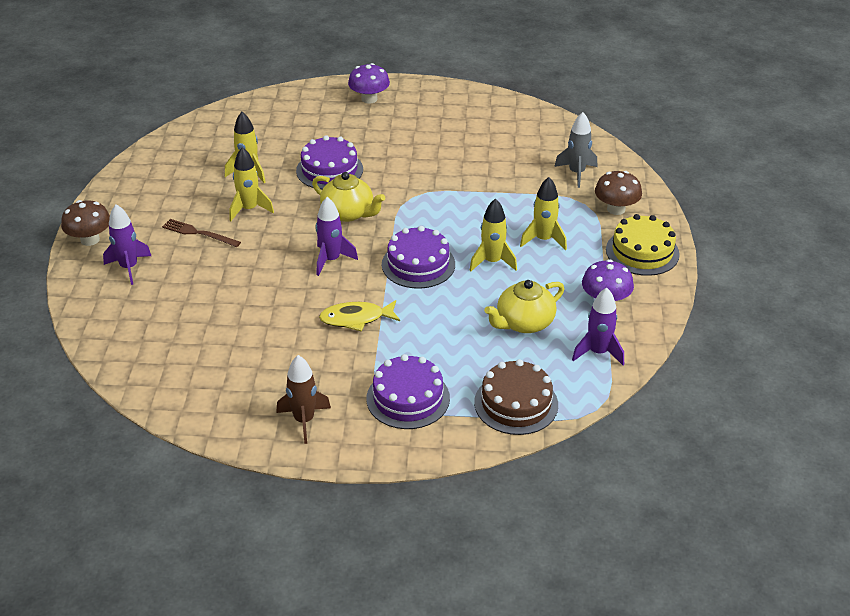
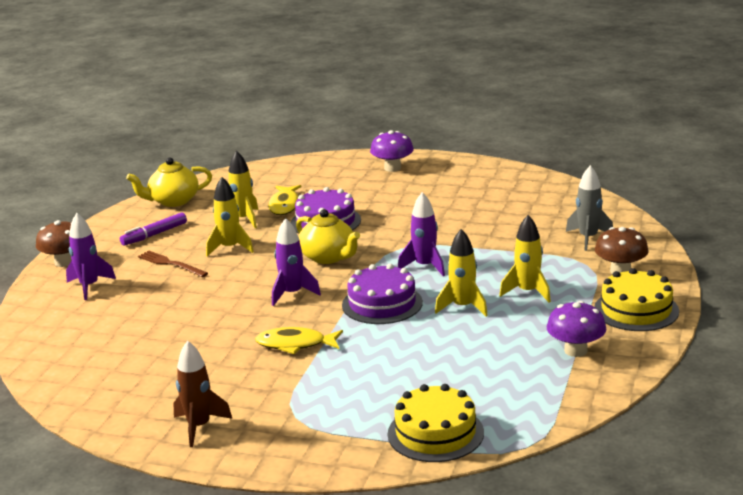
camera: 15 degrees right, 15 degrees down
purple cake [367,354,450,429] -> none
brown cake [474,359,558,435] -> yellow cake [388,384,484,462]
yellow teapot [484,280,564,333] -> yellow teapot moved to [126,157,212,207]
purple rocket [572,288,624,365] -> purple rocket moved to [398,192,445,276]
none -> purple marker [120,212,187,246]
none -> yellow fish [268,185,301,215]

